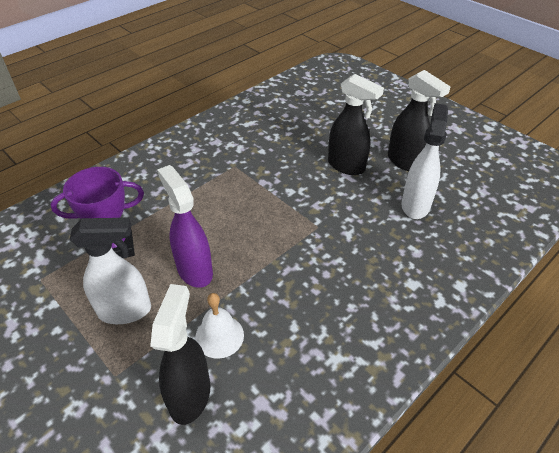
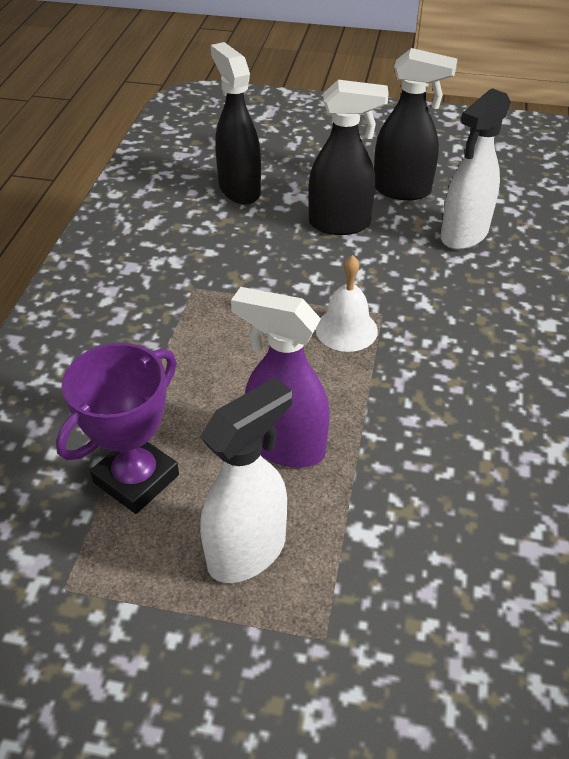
camera: 35 degrees left, 0 degrees up
black spray bottle [150,284,210,425] -> black spray bottle moved to [211,42,261,204]
white bell [195,293,244,359] -> white bell moved to [315,255,378,352]
white spray bottle [402,103,448,219] -> white spray bottle turned 120 degrees counterclockwise [441,88,511,250]

